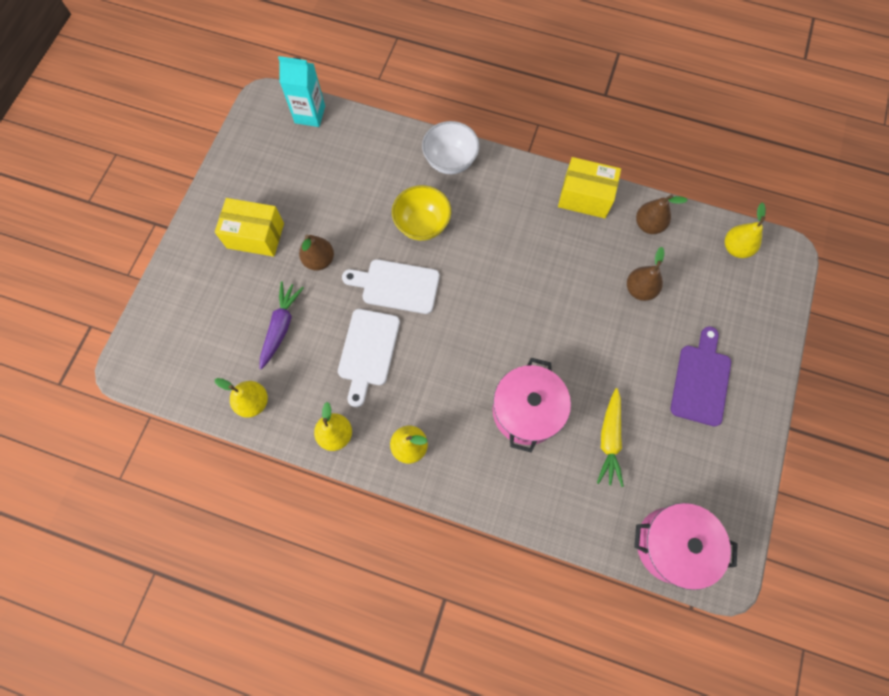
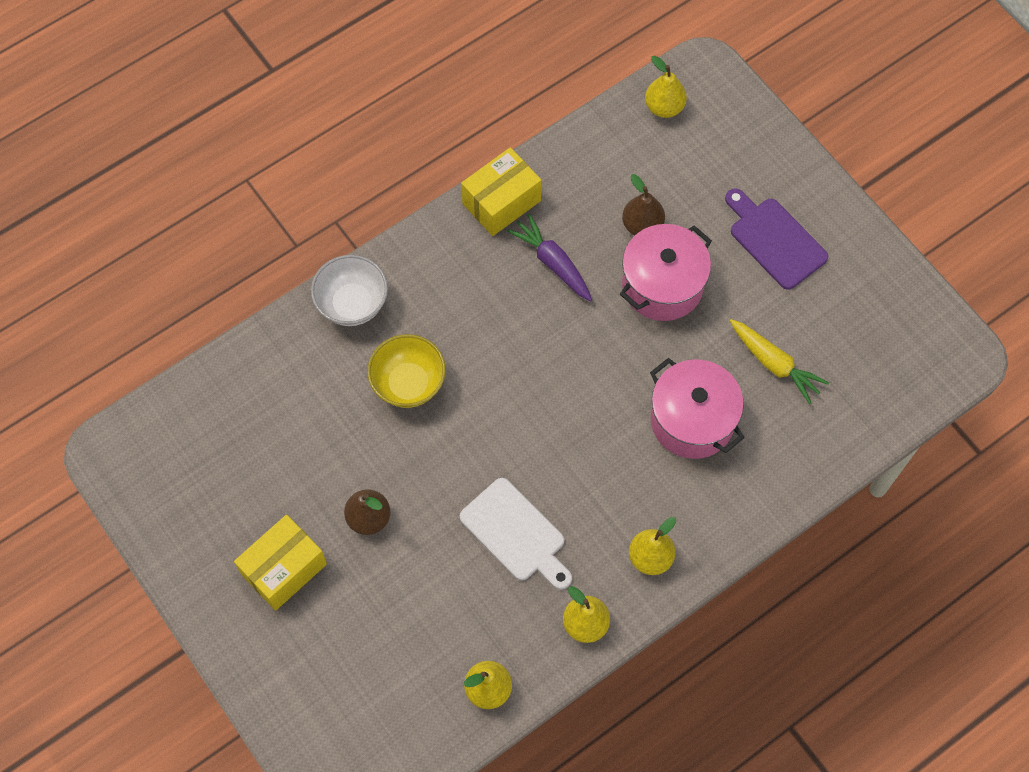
camera: 55 degrees left, 5 degrees down
purple carrot [260,282,304,370] -> purple carrot moved to [507,213,592,302]
turquoise carton [278,56,325,127] -> none
white cutting board [342,259,440,314] -> none
pink pot [634,503,738,590] -> pink pot moved to [620,224,712,321]
brown pear [636,194,688,234] -> none

